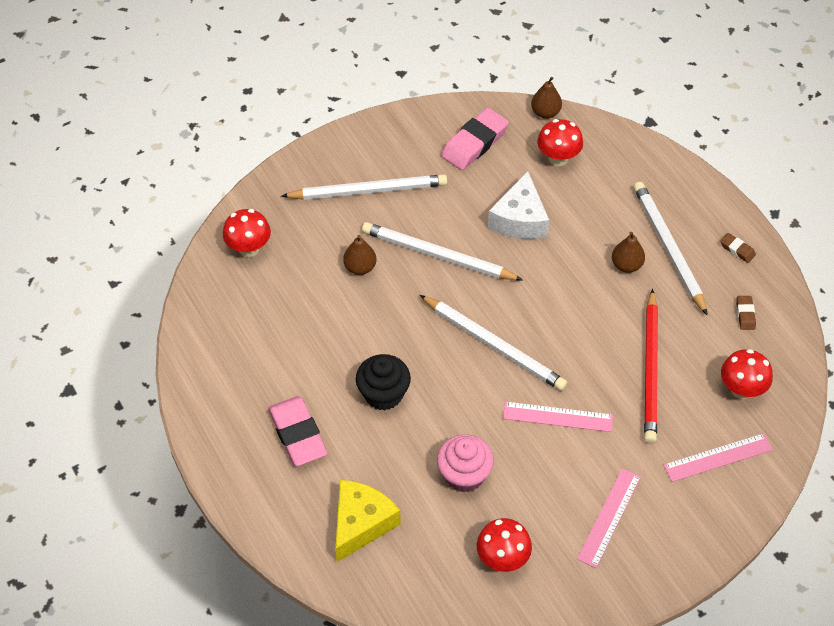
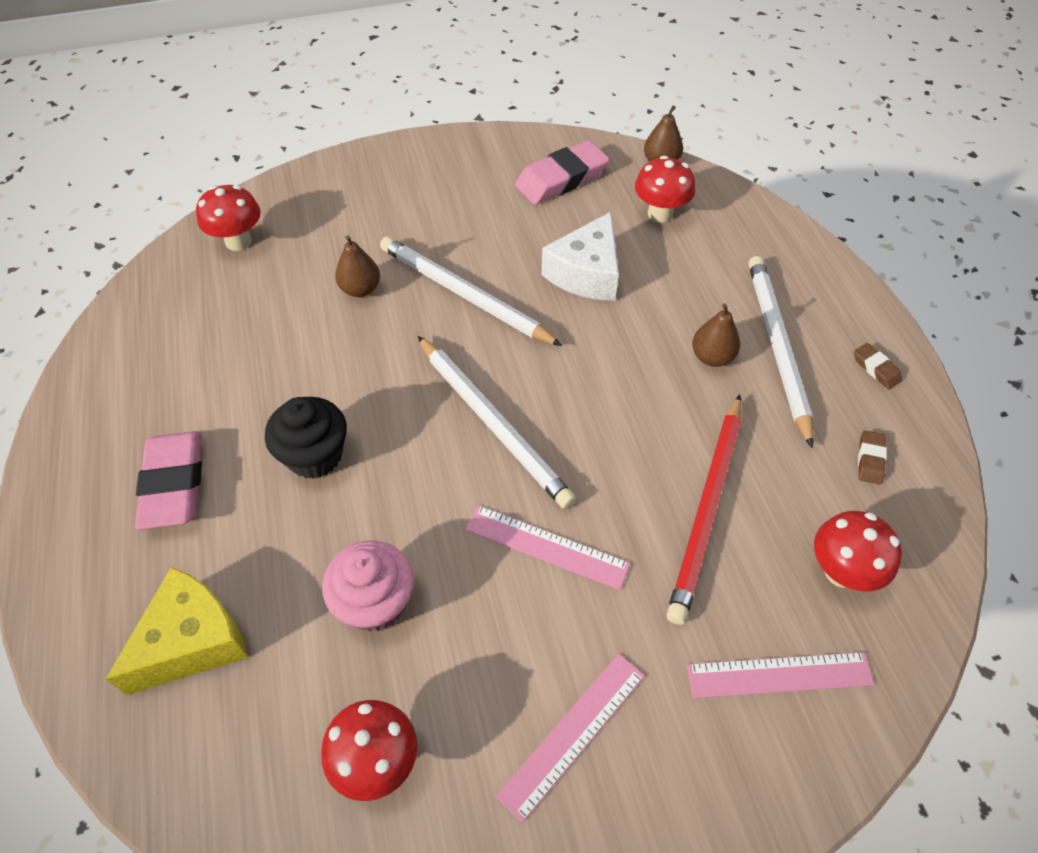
camera: 15 degrees right, 0 degrees up
white pencil [281,174,447,200] -> none

